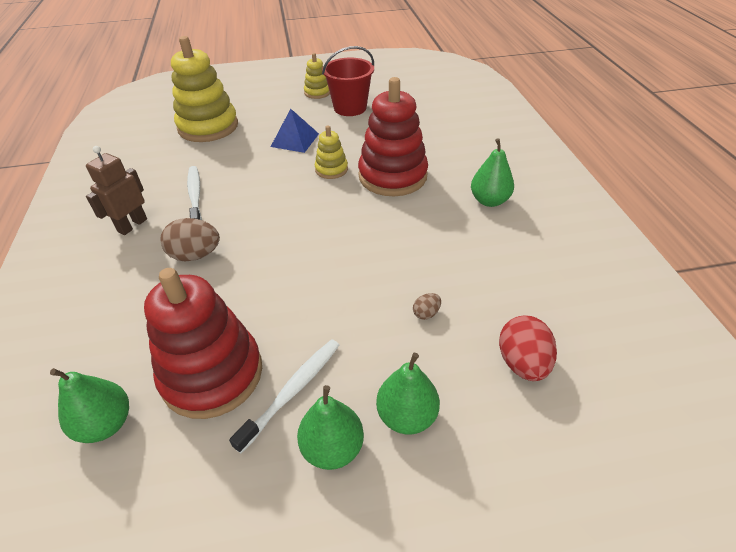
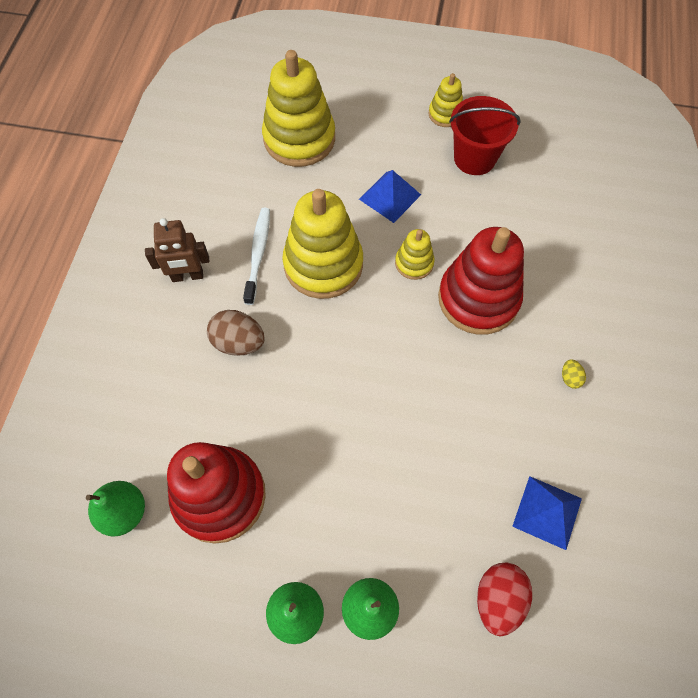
camera: 20 degrees right, 20 degrees up
brown robot [86,146,147,235] -> brown robot turned 150 degrees counterclockwise [145,218,209,282]
white toothbrush [229,339,340,453] -> none
brown egg [413,293,441,320] -> none
green pear [471,138,514,207] -> yellow egg [562,359,586,389]
none -> yellow stacking toy [282,189,363,299]
none -> blue pyramid [512,476,582,550]

